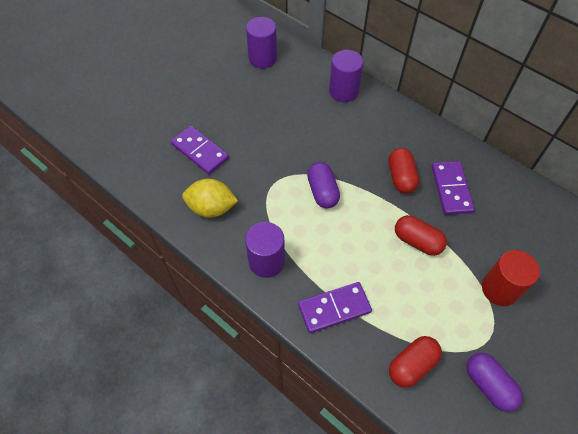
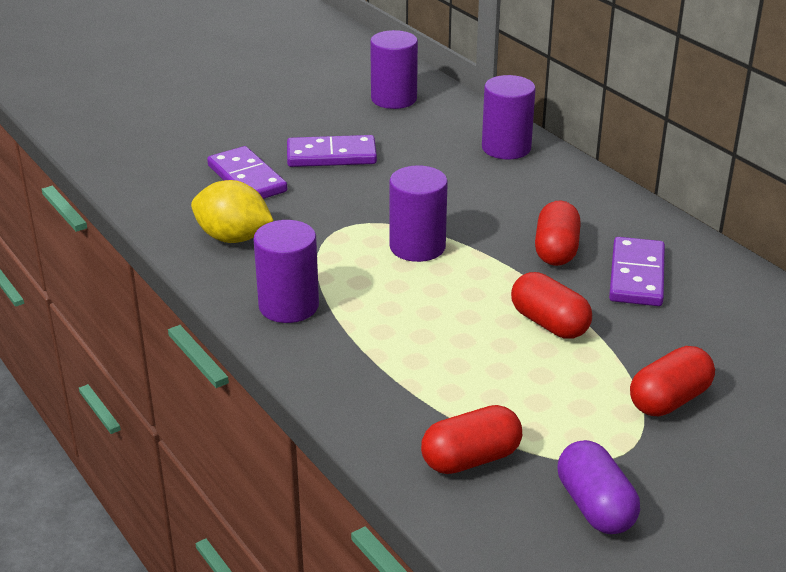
camera: 15 degrees right, 25 degrees down
purple domino [298,282,372,333] -> purple domino moved to [287,135,377,167]
purple capsule [307,162,340,208] -> purple cylinder [389,165,448,262]
red cylinder [482,250,540,306] -> red capsule [630,346,715,416]

